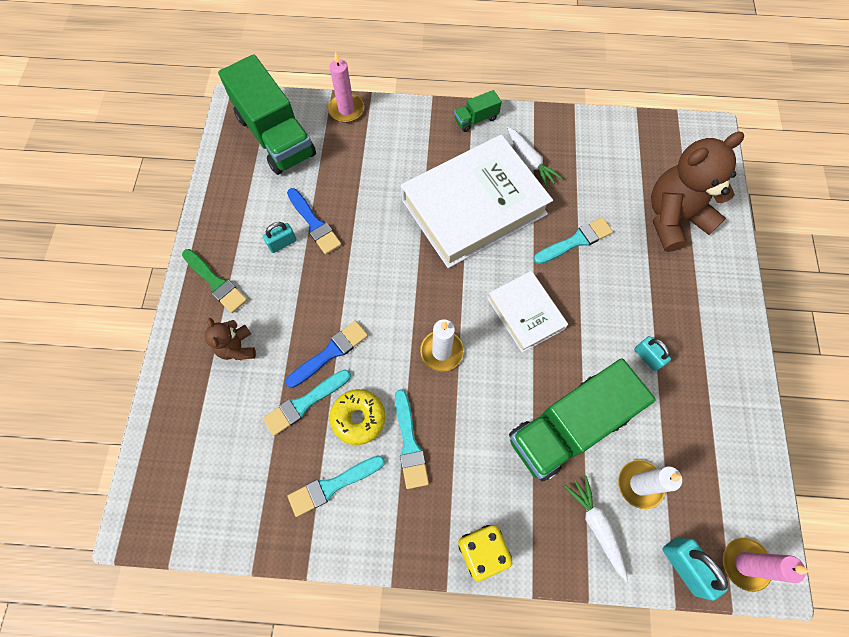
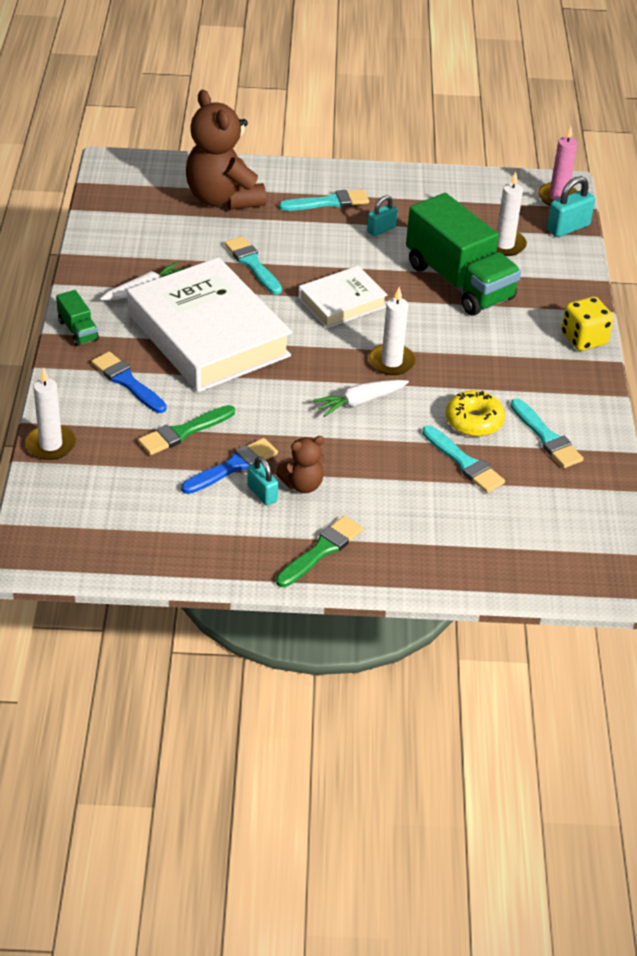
camera: 95 degrees left, 25 degrees down
brown teddy bear [204,318,256,360] -> brown teddy bear moved to [276,436,325,493]
green truck [218,54,316,175] -> none
blue brush [286,321,368,388] -> blue brush moved to [91,352,167,413]
pink candle [328,52,364,122] -> white candle [25,368,76,460]
turquoise brush [395,389,429,489] -> turquoise brush moved to [279,189,369,211]
white carrot [564,475,628,581] -> white carrot moved to [313,380,409,417]
none -> green brush [138,405,235,455]

